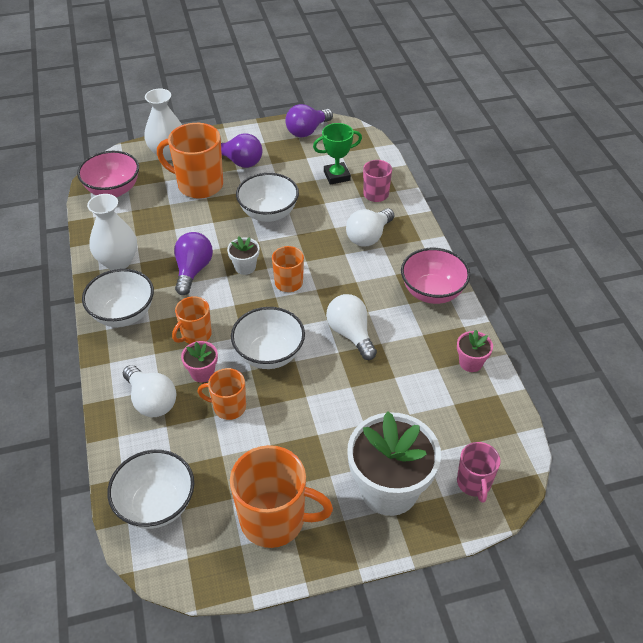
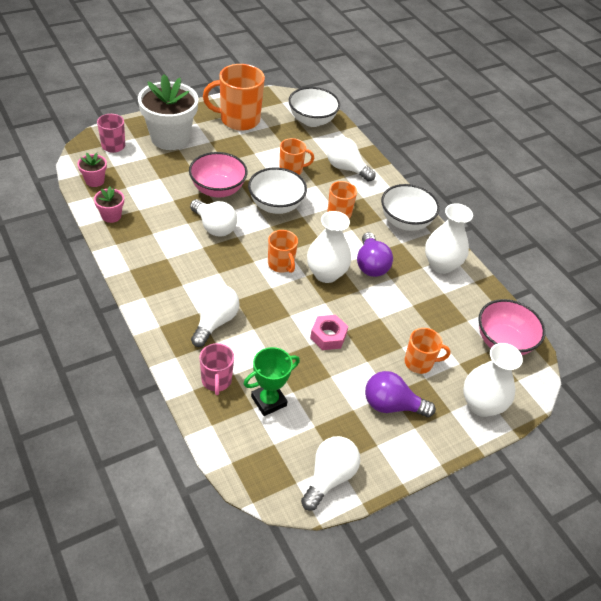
camera: 160 degrees right, 0 degrees up
orange mug [157,123,223,199] -> orange mug [404,328,451,374], size x0.56
pink flower pot [181,341,218,383] -> pink flower pot moved to [78,153,107,187]
white flower pot [227,236,260,275] -> white vase [307,211,351,283]
white bowl [236,173,299,222] -> pink nut [310,315,348,350]
purple light bulb [285,104,333,138] -> white light bulb [301,436,360,511]
pink bowl [401,248,470,304] -> pink bowl moved to [189,152,247,198]

